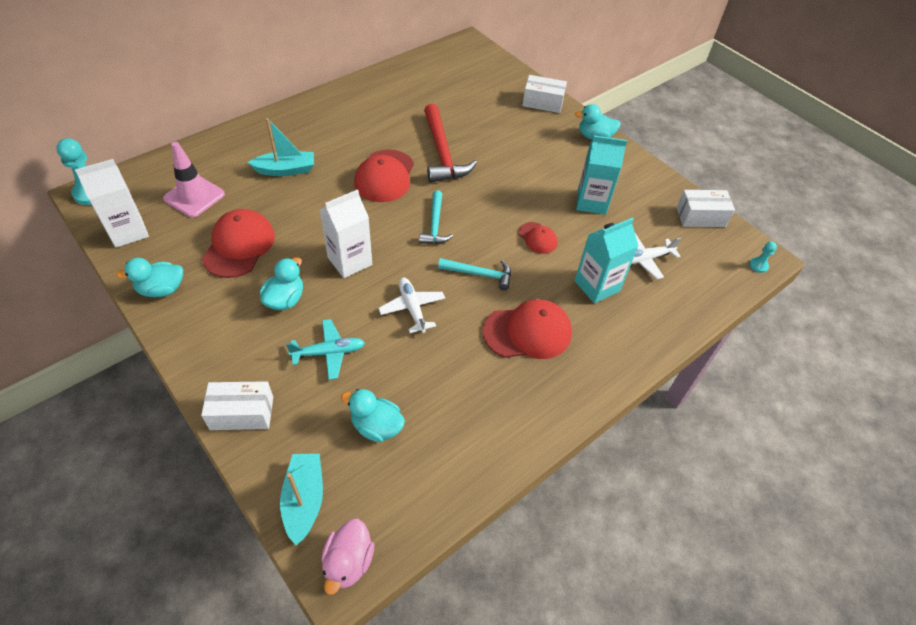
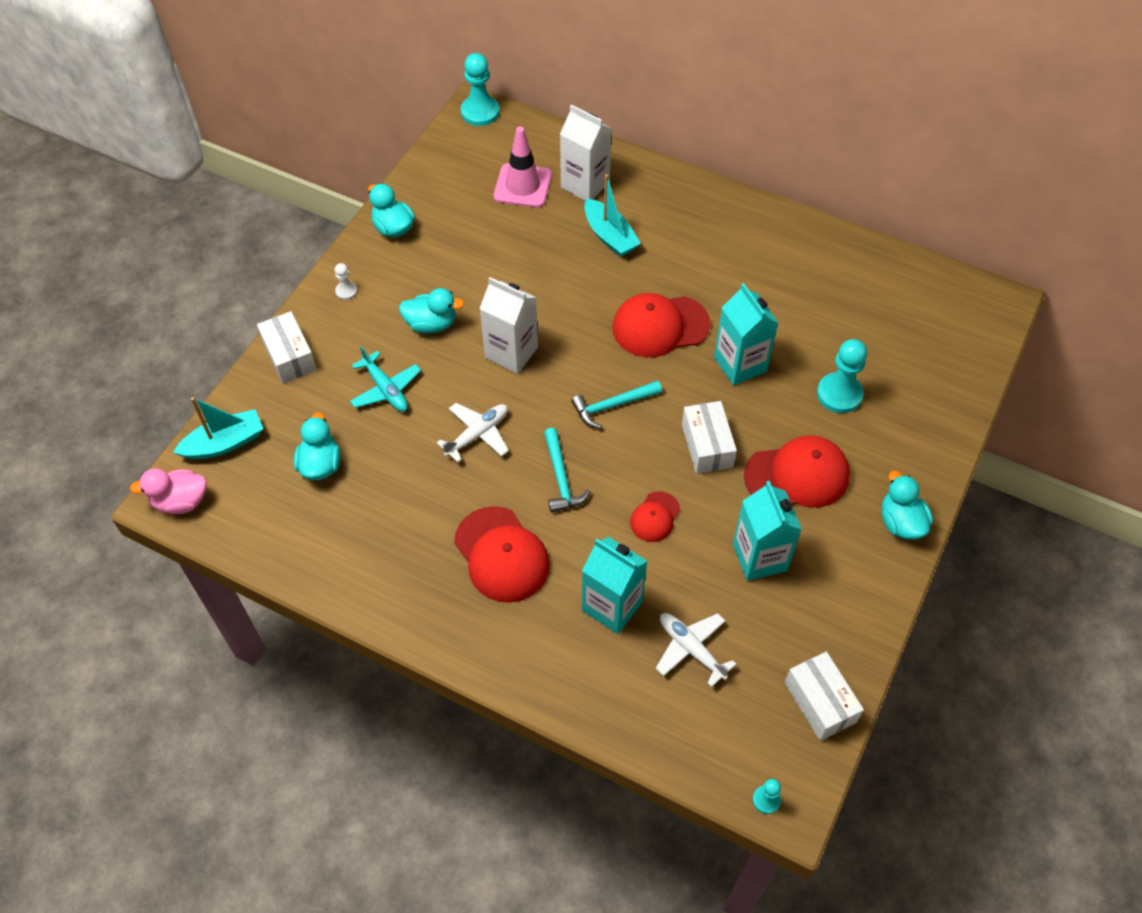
camera: 70 degrees right, 5 degrees up
white carton [75,159,149,248] -> white carton moved to [560,104,612,201]
red cap [202,209,275,278] -> red cap moved to [744,435,850,508]
red hammer [424,104,477,183] -> turquoise carton [714,283,779,385]
white box [522,75,567,113] -> white box moved to [682,401,737,474]
none -> white pawn [335,263,357,300]
none -> turquoise pawn [817,339,867,413]

